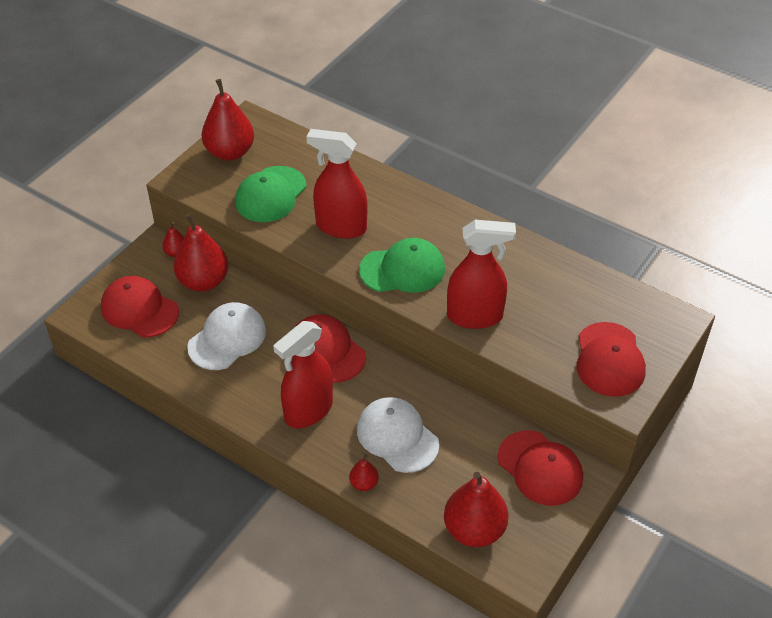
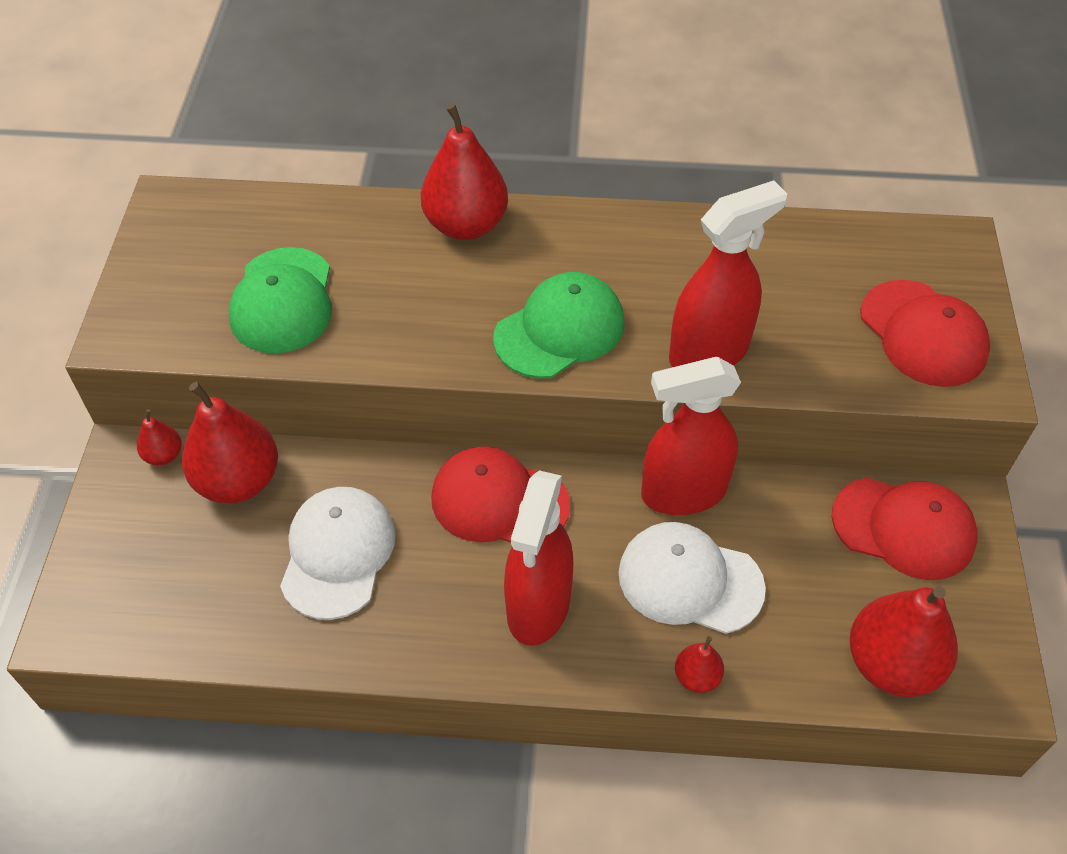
camera: 30 degrees left, 5 degrees up
red cap [101,276,179,337] -> none
red pear [201,79,254,161] -> red pear moved to [421,103,508,240]
red spray bottle [306,129,368,239] -> red spray bottle moved to [641,357,741,515]

